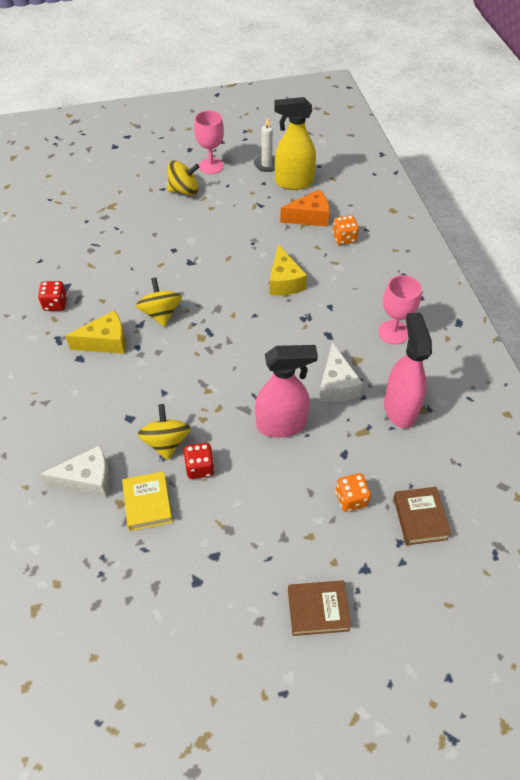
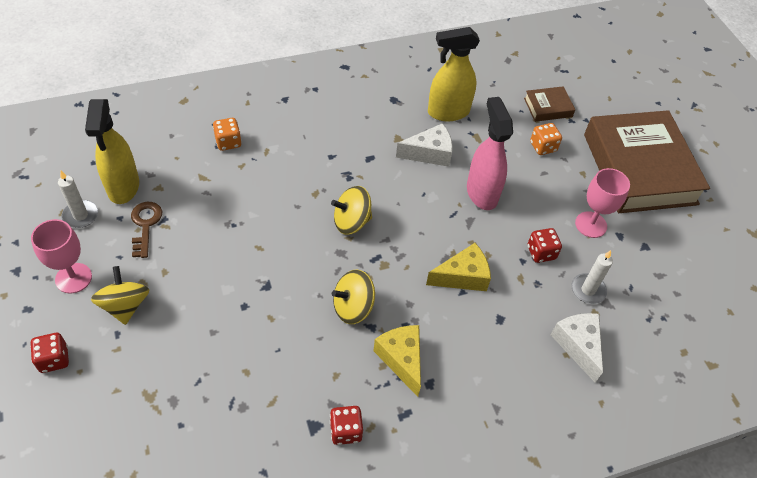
camera: 100 degrees left, 0 degrees up
yellow book [122,471,173,531] -> white candle [572,250,613,304]
yellow spinning top [137,404,191,460] -> yellow spinning top moved to [331,186,372,235]
yellow cheese [269,244,307,295] -> yellow cheese moved to [426,243,491,291]
orange cheese [280,190,329,227] -> none
brown book [288,581,351,636] -> brown book [584,110,710,213], size x2.41
pink goblet [378,275,422,345] -> pink goblet moved to [575,168,630,238]
pink spray bottle [384,312,432,428] -> yellow spray bottle [428,27,480,121]
none -> red dice [30,333,69,373]
none -> brown key [131,202,162,258]

